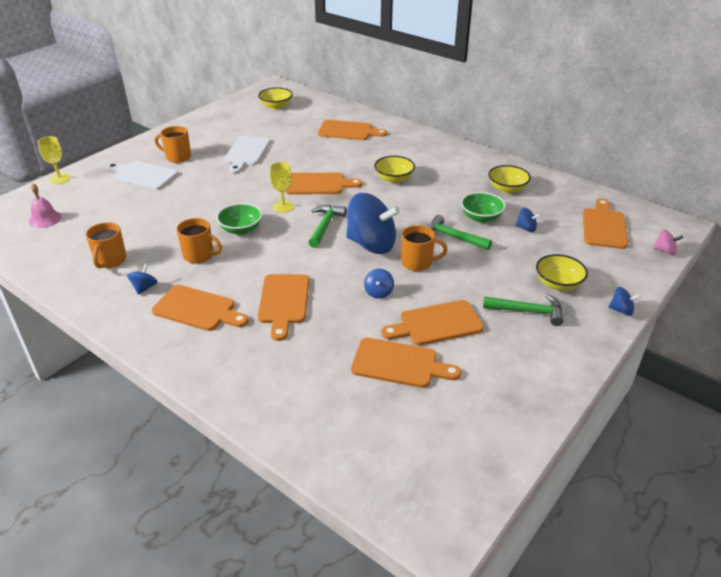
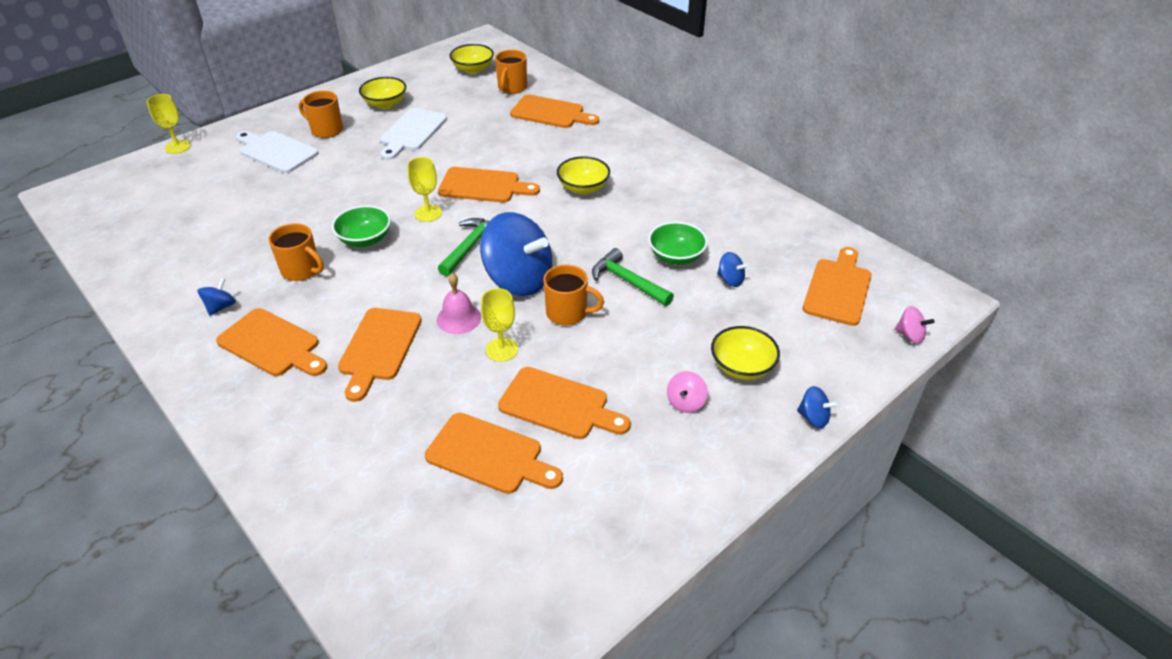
camera: 10 degrees right, 5 degrees up
pink bell [29,183,62,228] -> pink bell moved to [437,273,481,334]
orange mug [86,222,127,268] -> orange mug moved to [495,50,527,94]
blue spinning top [364,269,394,299] -> yellow goblet [481,288,518,362]
orange cutting board [381,300,484,345] -> orange cutting board turned 150 degrees counterclockwise [498,367,631,439]
green hammer [483,294,564,326] -> pink spinning top [667,371,708,413]
yellow bowl [488,165,531,193] -> yellow bowl moved to [359,77,406,109]

